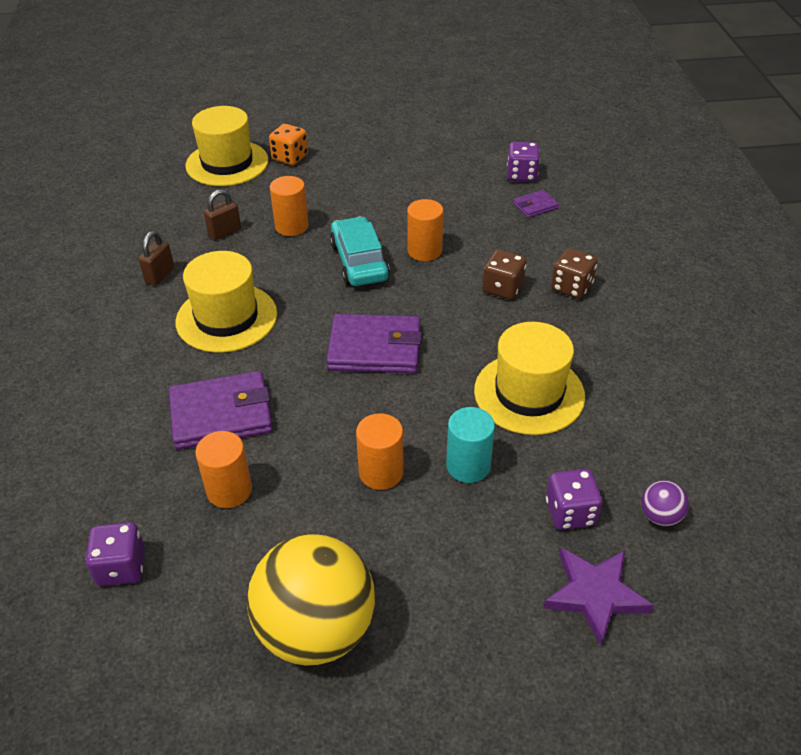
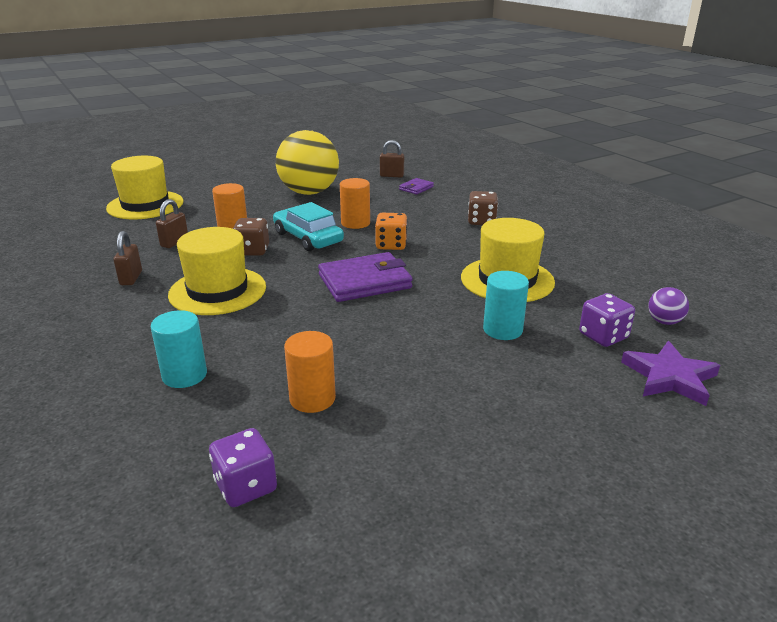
camera: 25 degrees left, 15 degrees down
purple wallet [169,371,273,450] -> none
yellow ball [247,534,375,666] -> yellow ball moved to [276,130,339,195]
orange dice [269,124,308,165] -> orange dice moved to [375,213,407,250]
orange cylinder [356,413,404,490] -> none
brown dice [483,250,527,300] -> brown dice moved to [233,218,269,256]
purple dice [507,142,540,182] -> brown padlock [380,140,404,177]
none -> turquoise cylinder [151,310,207,388]

